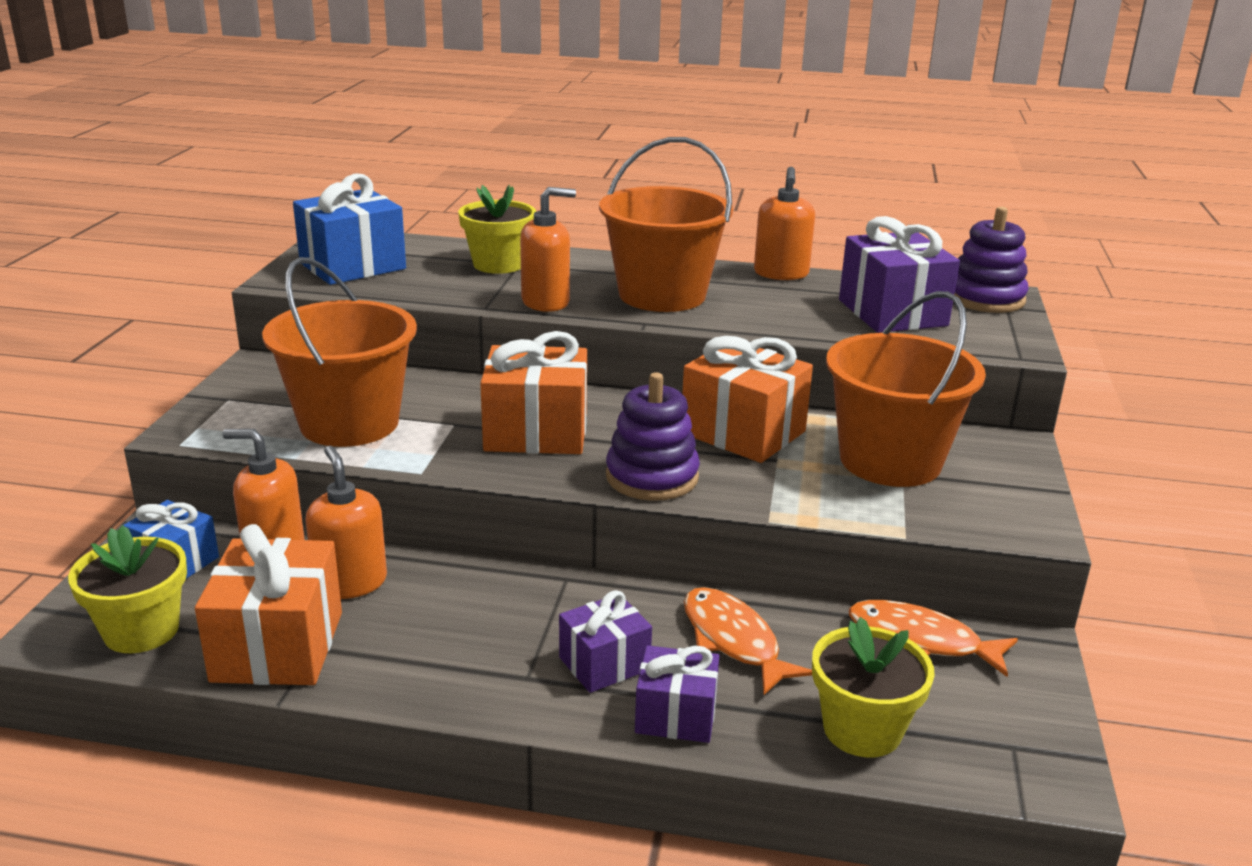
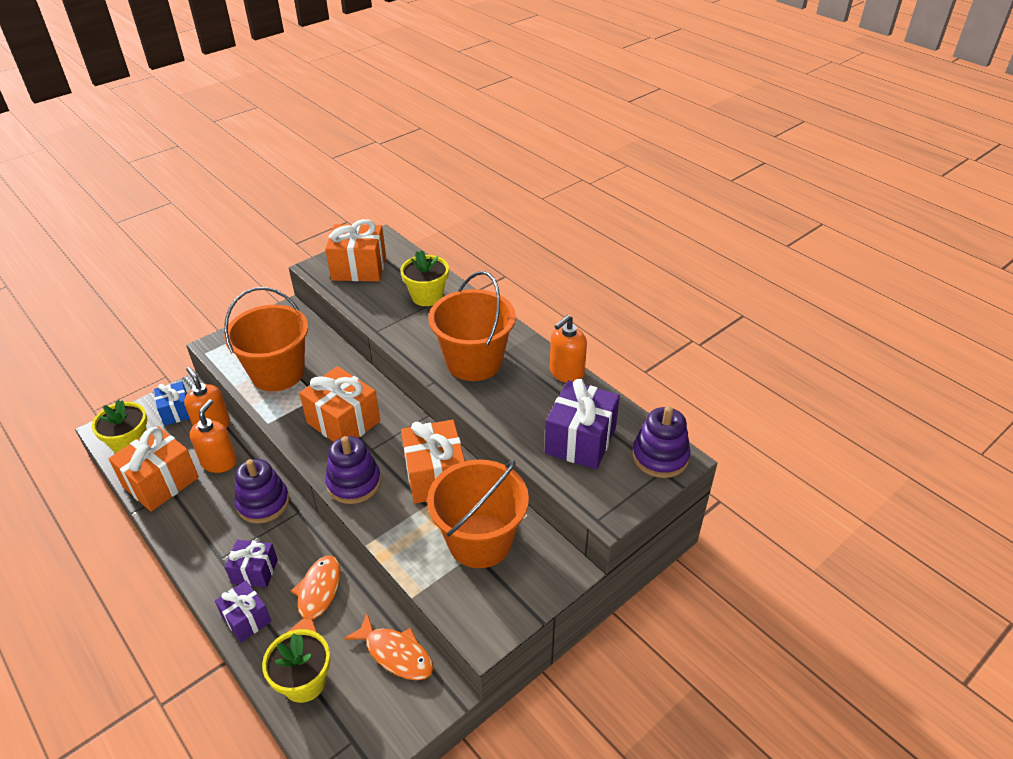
camera: 40 degrees right, 15 degrees up
blue gift [293,173,406,285] -> orange gift [325,219,386,281]
orange soap dispenser [520,187,576,312] -> none
orange fish [849,600,1018,677] -> orange fish turned 150 degrees clockwise [344,613,434,680]
none -> purple stacking toy [235,459,289,524]

